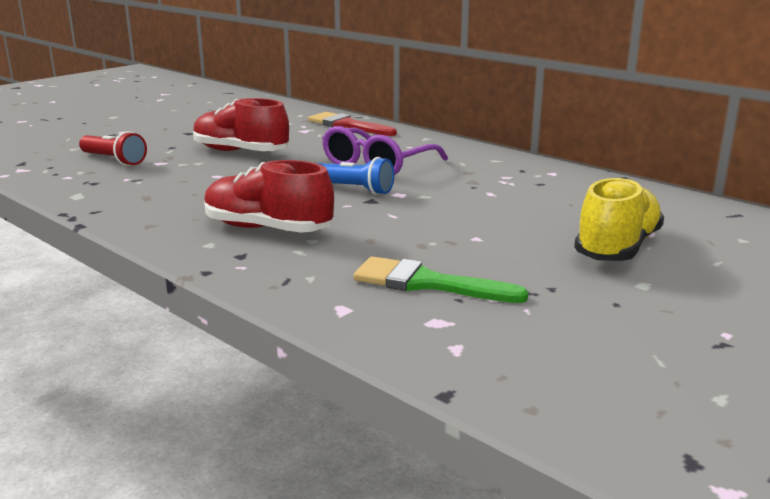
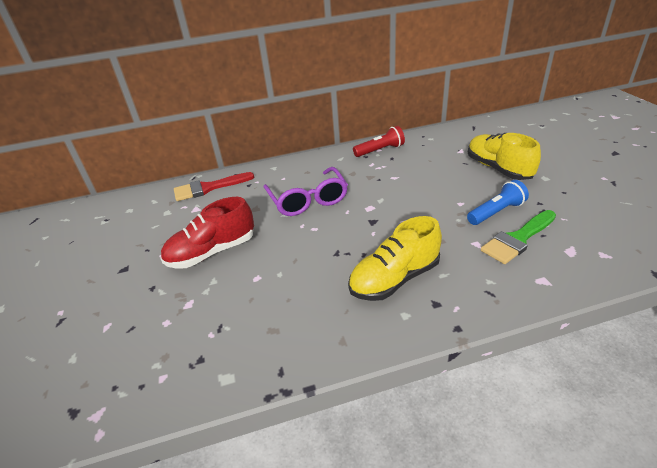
camera: 55 degrees left, 15 degrees up
red flashlight [79,131,147,166] -> red flashlight moved to [353,126,405,157]
red shoe [204,160,334,233] -> yellow shoe [348,216,442,301]
blue flashlight [317,157,394,195] -> blue flashlight moved to [467,180,529,225]

